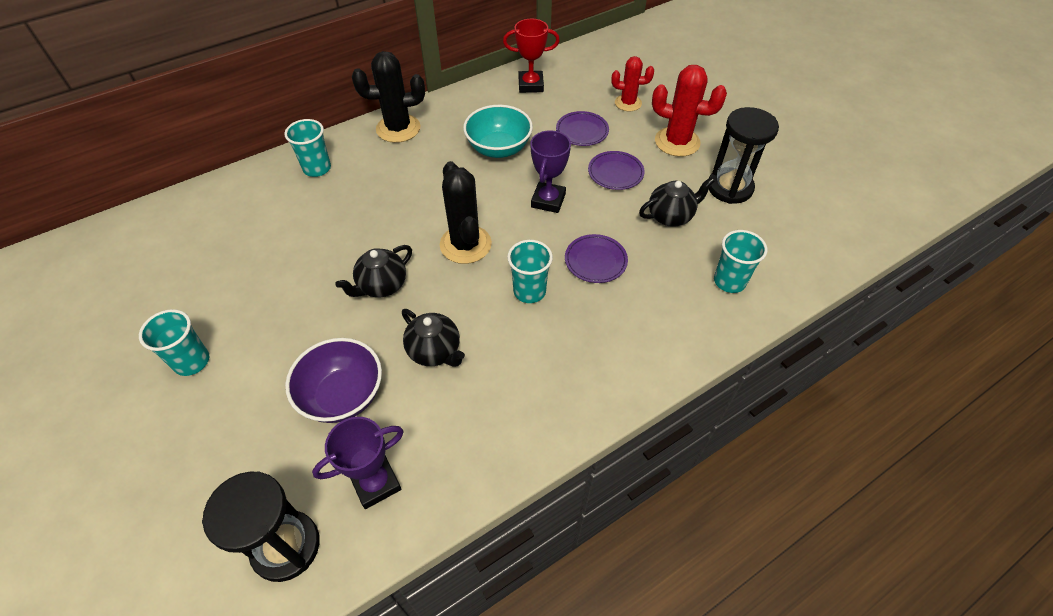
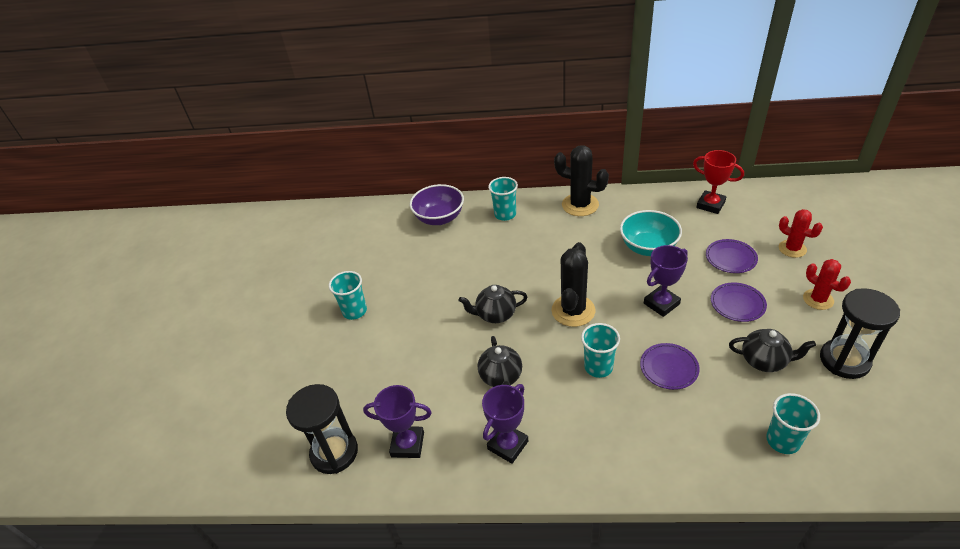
camera: 40 degrees right, 10 degrees down
purple bowl [285,338,382,423] -> purple bowl moved to [410,184,464,225]
red cactus [652,65,727,157] -> red cactus [803,259,851,310], size x0.64
none -> purple trophy [482,384,528,464]

